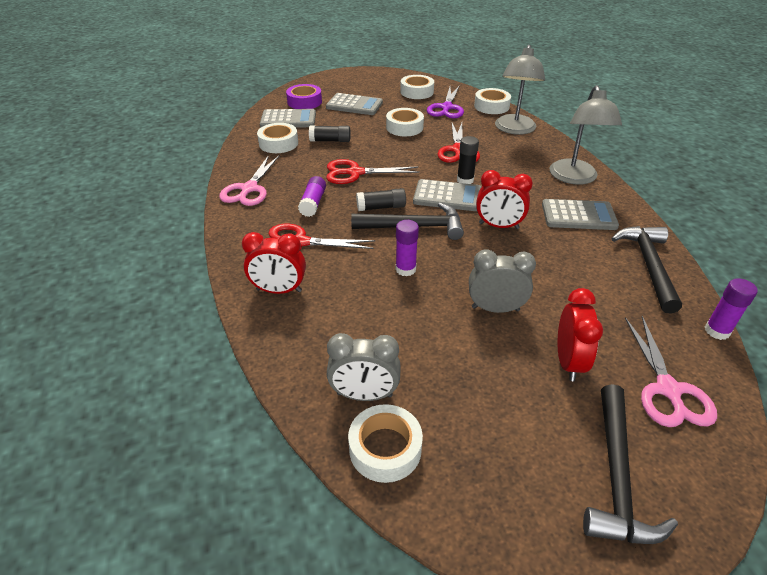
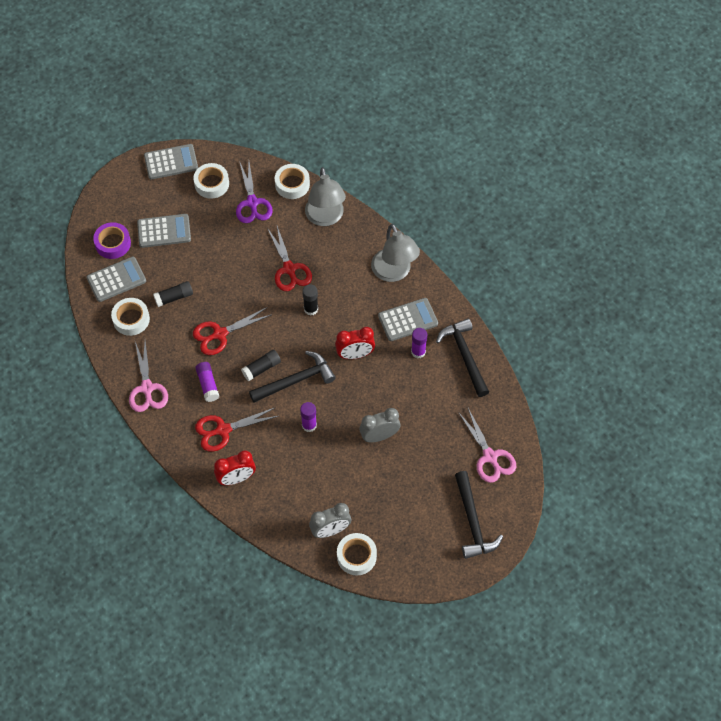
camera: 25 degrees left, 20 degrees up
white tape [386,108,424,136] -> none
grey calculator [413,179,481,211] -> grey calculator moved to [144,144,198,179]
red clock [558,288,603,381] -> none
purple glue stick [705,278,758,340] -> purple glue stick moved to [411,328,427,358]

